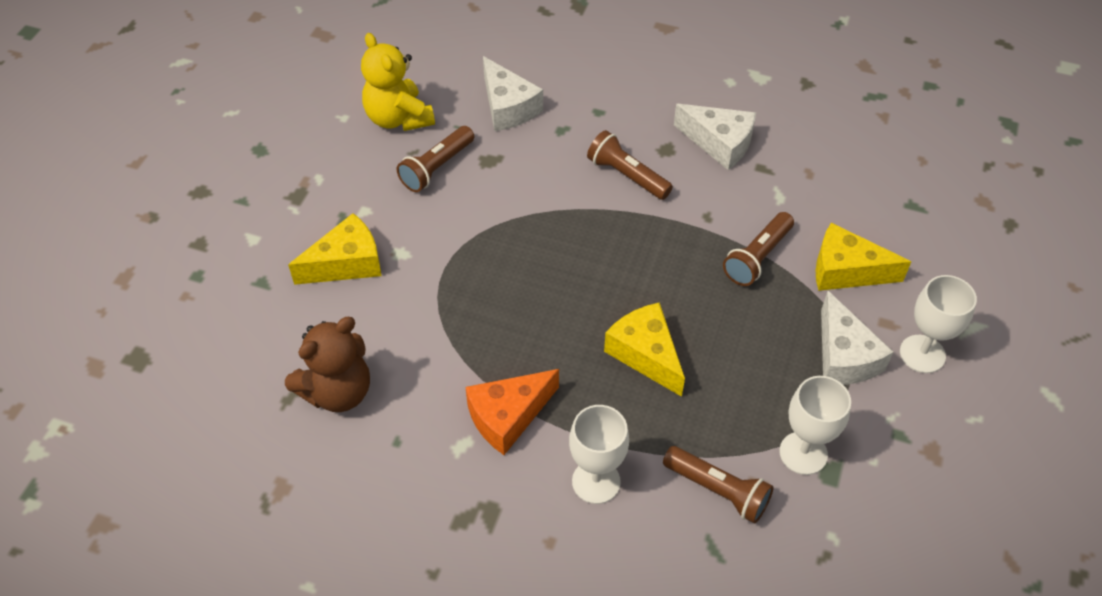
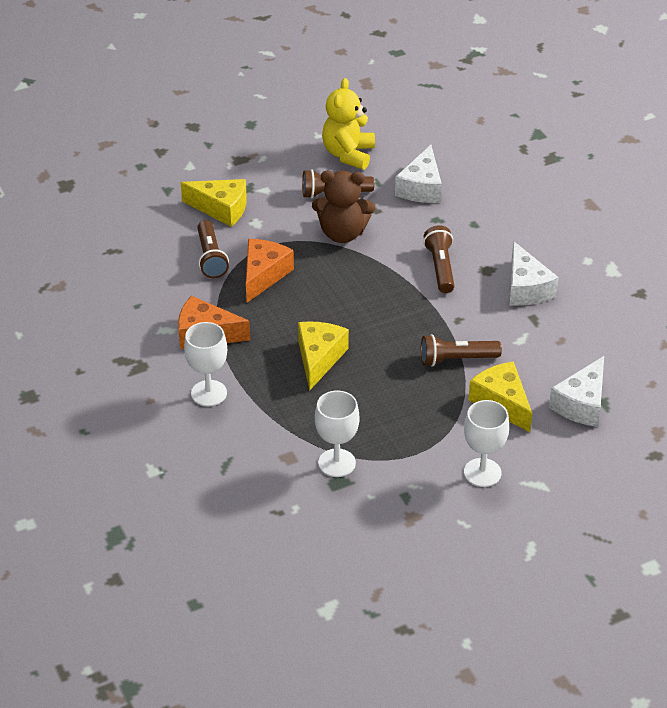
camera: 45 degrees right, 10 degrees down
brown teddy bear [285,317,370,412] -> brown teddy bear moved to [312,171,375,243]
brown flashlight [663,446,774,523] -> brown flashlight moved to [197,220,229,278]
white cheese [821,291,893,385] -> white cheese moved to [549,356,604,427]
none -> orange cheese [246,239,294,303]

